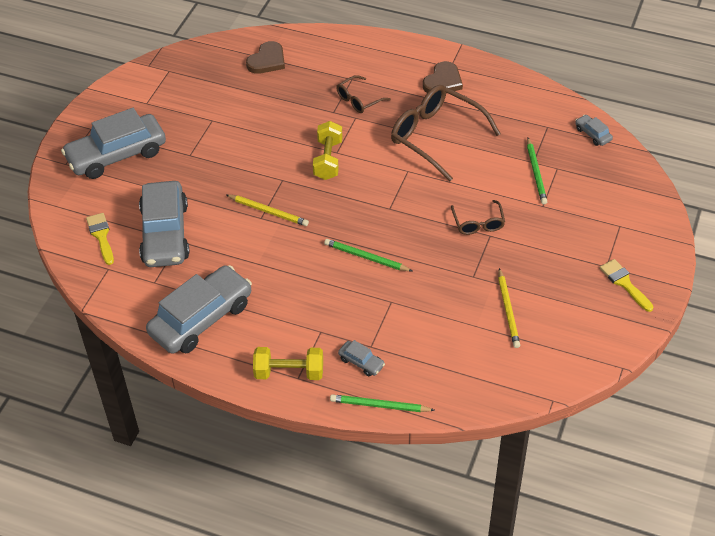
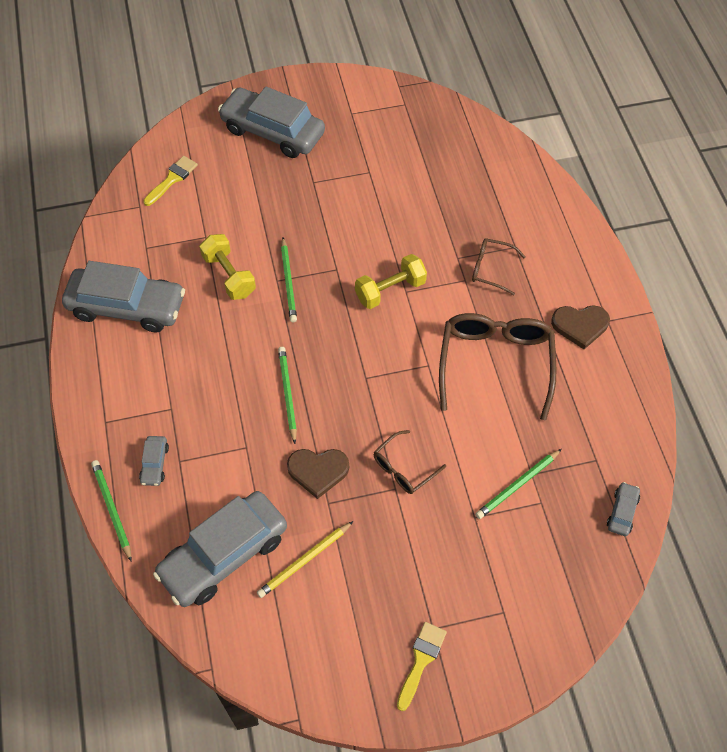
camera: 55 degrees right, 10 degrees up
grey car [139,181,189,267] -> grey car moved to [153,491,287,607]
yellow pencil [226,194,309,226] -> green pencil [281,237,297,322]
brown heart [246,41,285,74] -> brown heart moved to [287,449,349,499]
yellow dumbbell [253,347,323,380] -> yellow dumbbell moved to [199,234,256,300]

